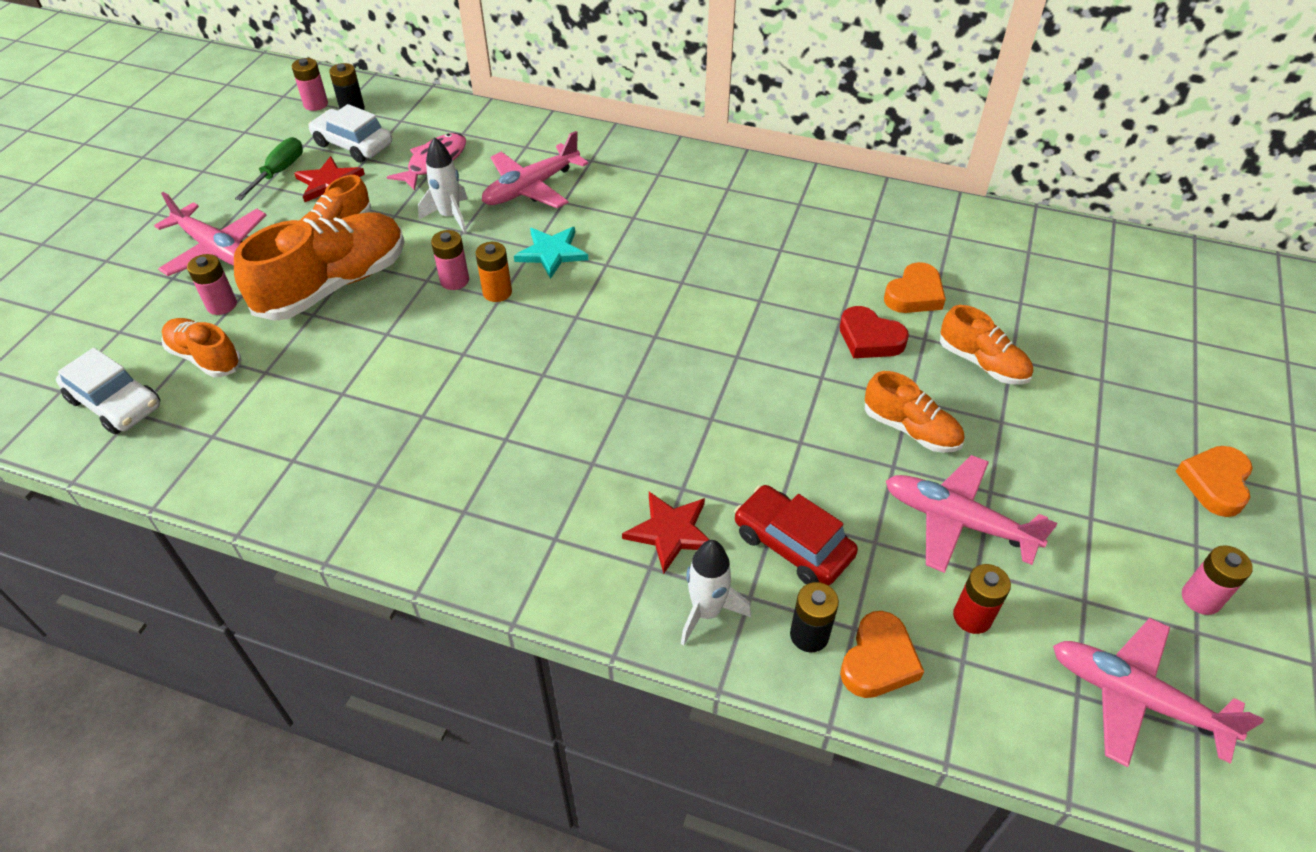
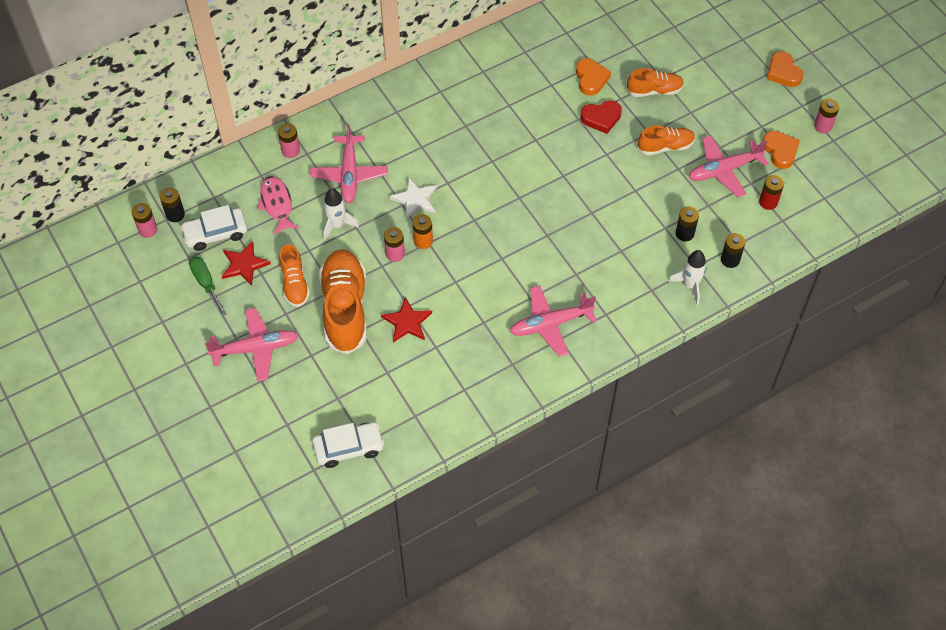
camera: 50 degrees left, 10 degrees up
orange shoe [161,318,241,377] -> none
pink battery [187,254,237,315] -> pink battery moved to [278,123,300,158]
turquoise star [514,227,588,279] -> white star [390,177,437,220]
red star [622,492,710,574] -> red star moved to [381,297,432,342]
red car [734,485,858,586] -> black battery [675,207,699,241]
orange heart [840,611,924,698] -> orange heart moved to [762,131,800,169]
pink plane [1053,618,1264,767] -> pink plane moved to [510,285,597,357]

